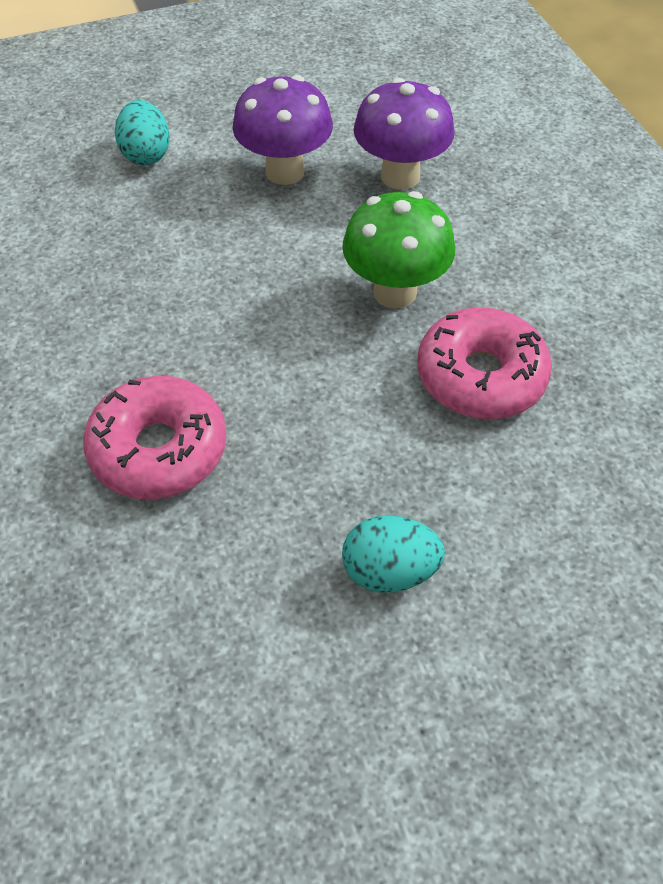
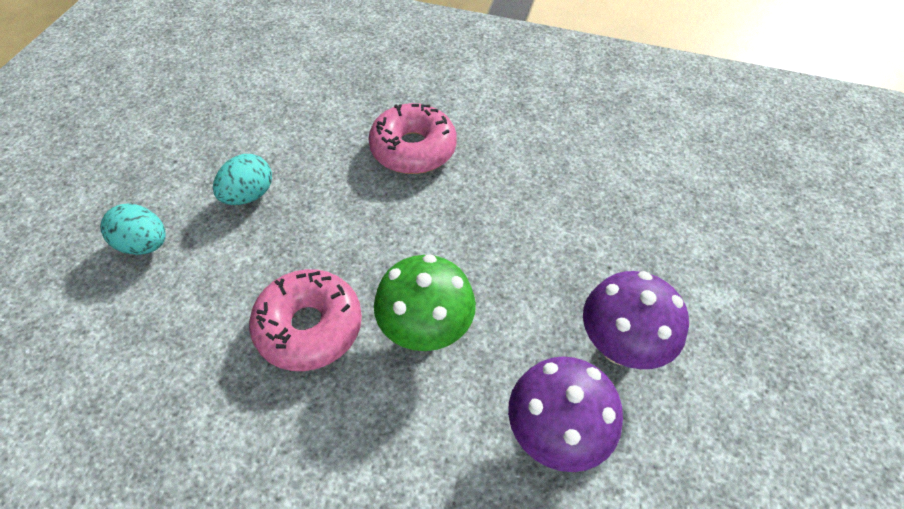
camera: 125 degrees right, 0 degrees up
turquoise egg [115,100,170,165] -> turquoise egg moved to [100,204,166,255]

